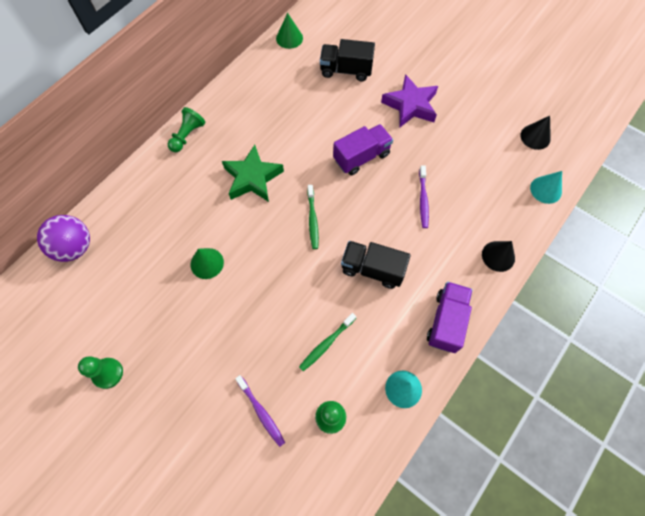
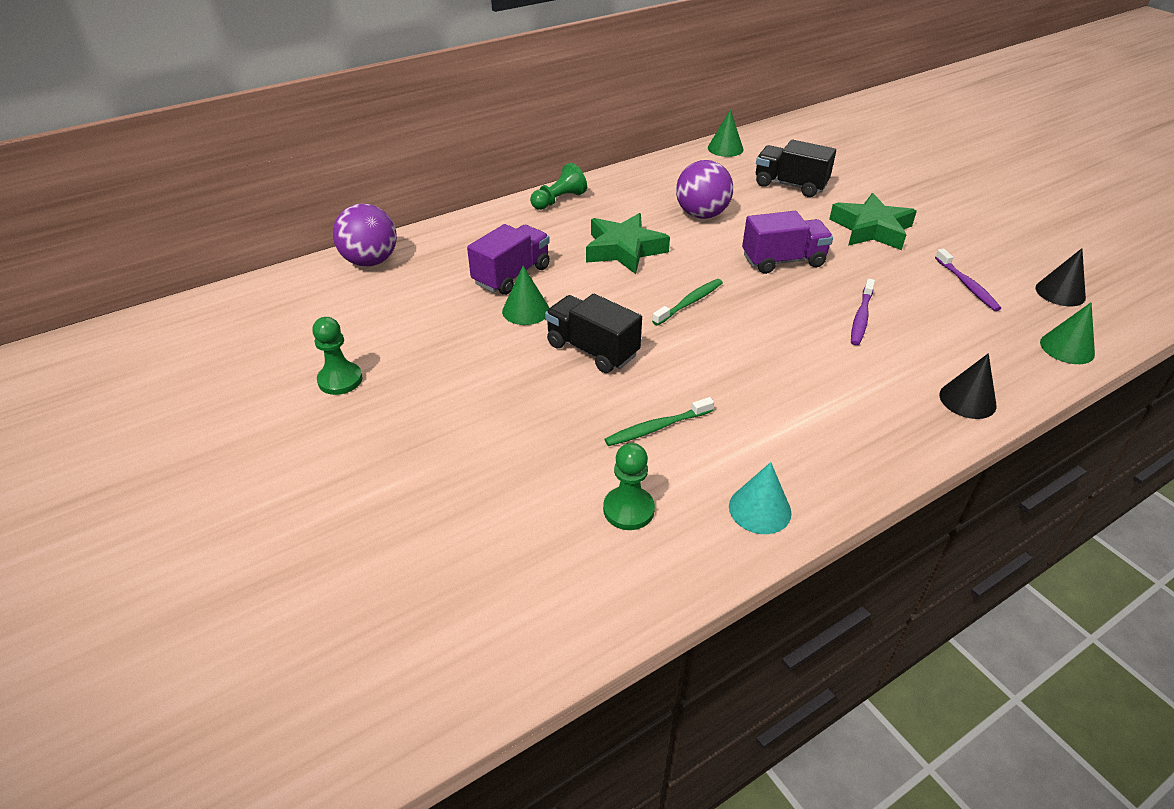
camera: 20 degrees right, 25 degrees down
purple toothbrush [235,375,285,447] -> purple toothbrush moved to [935,249,1001,311]
green toothbrush [307,185,319,249] -> green toothbrush turned 150 degrees counterclockwise [652,279,723,325]
black truck [341,241,411,289] -> black truck moved to [545,294,642,373]
purple star [381,74,438,127] -> green star [829,193,917,250]
purple truck [427,282,472,353] -> purple truck moved to [467,224,550,295]
turquoise cone [530,171,562,204] -> green cone [1040,302,1095,364]
none -> purple ball [676,160,733,219]

